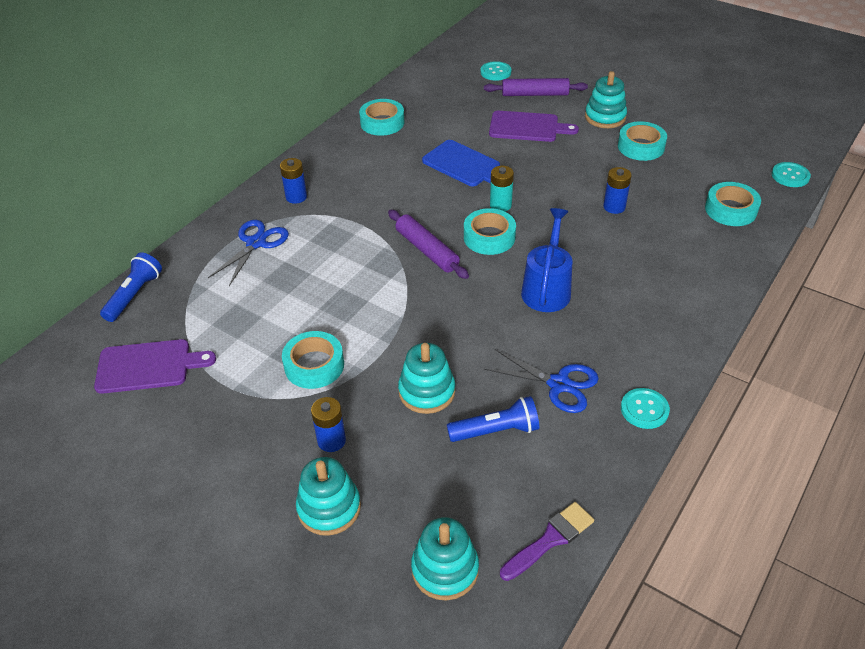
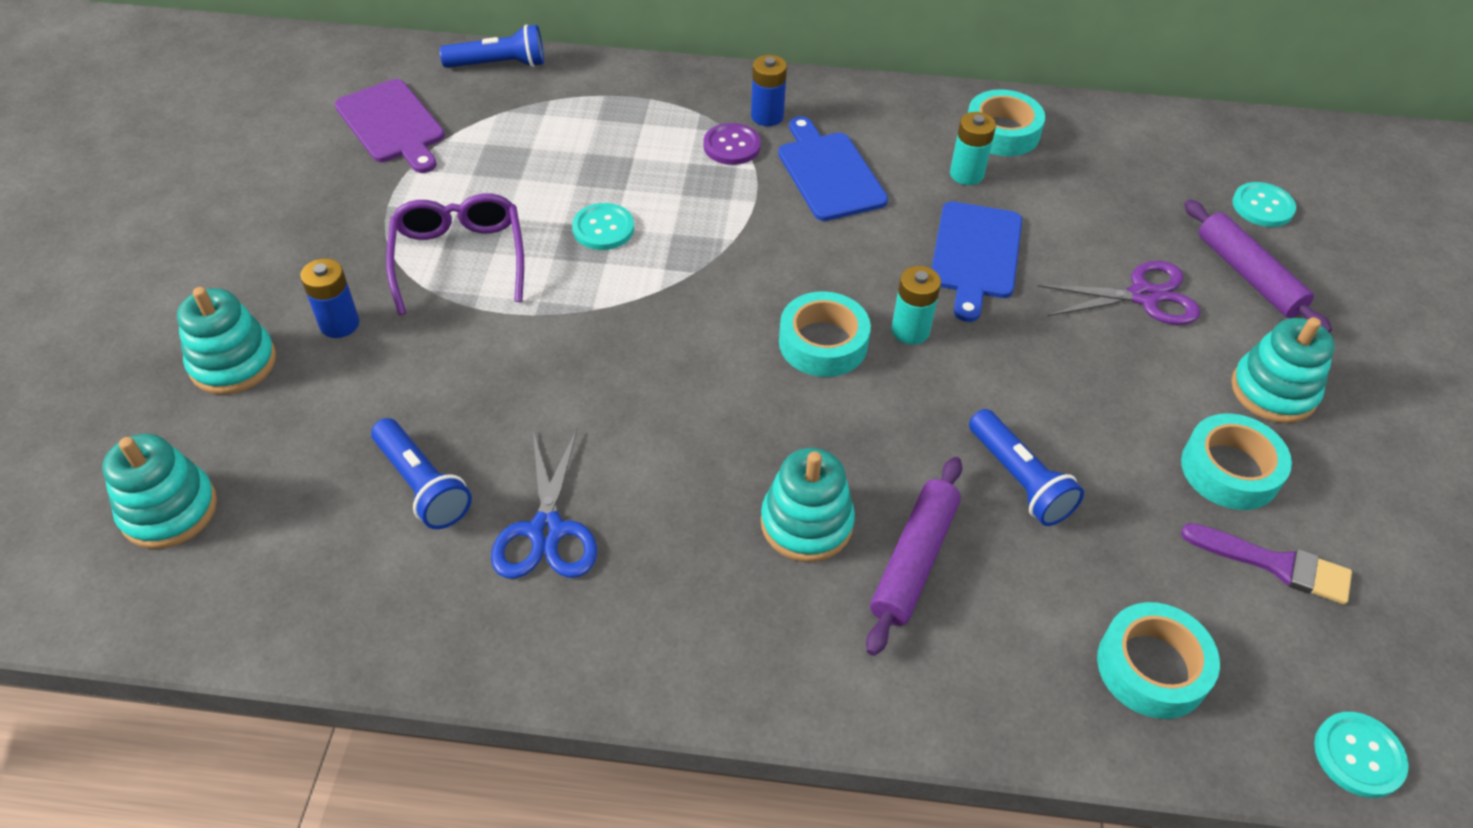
camera: 60 degrees right, 5 degrees up
blue scissors [208,220,289,286] -> none
turquoise tape [282,331,344,389] -> purple glasses [386,193,524,315]
purple rolling pin [388,210,469,279] -> purple rolling pin moved to [866,457,962,656]
turquoise stacking toy [398,343,455,414] -> turquoise stacking toy moved to [761,448,855,562]
purple cutting board [489,111,579,142] -> purple scissors [1037,261,1201,325]
purple brush [500,502,594,581] -> purple brush moved to [1181,523,1352,604]
blue watering can [521,208,572,312] -> none
blue battery [603,167,632,214] -> blue flashlight [969,409,1084,526]
turquoise button [621,388,670,429] -> turquoise button moved to [572,203,634,250]
none -> purple button [703,123,761,165]
none -> blue cutting board [778,116,888,221]
none -> turquoise battery [950,112,996,185]

